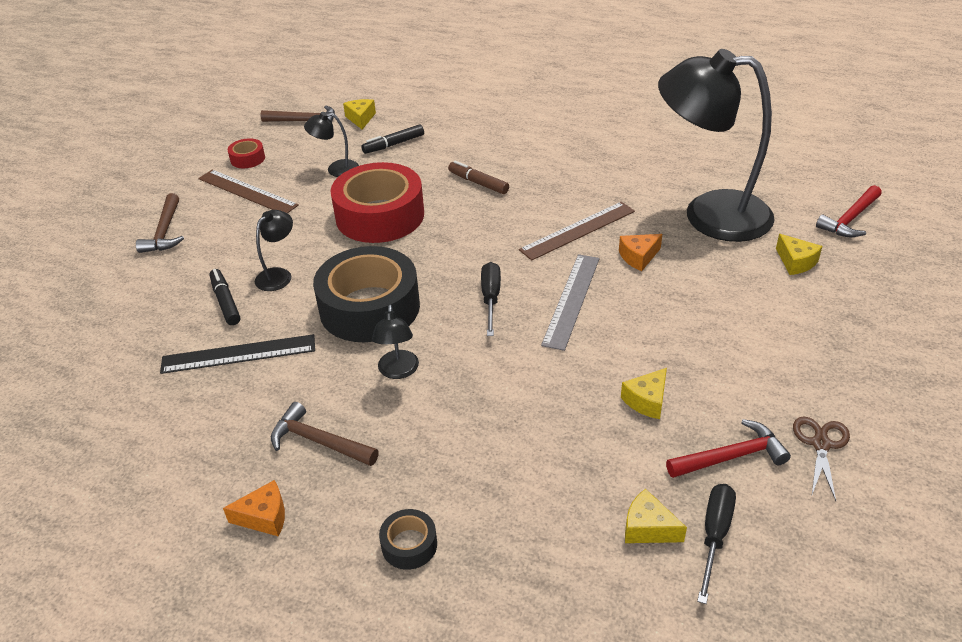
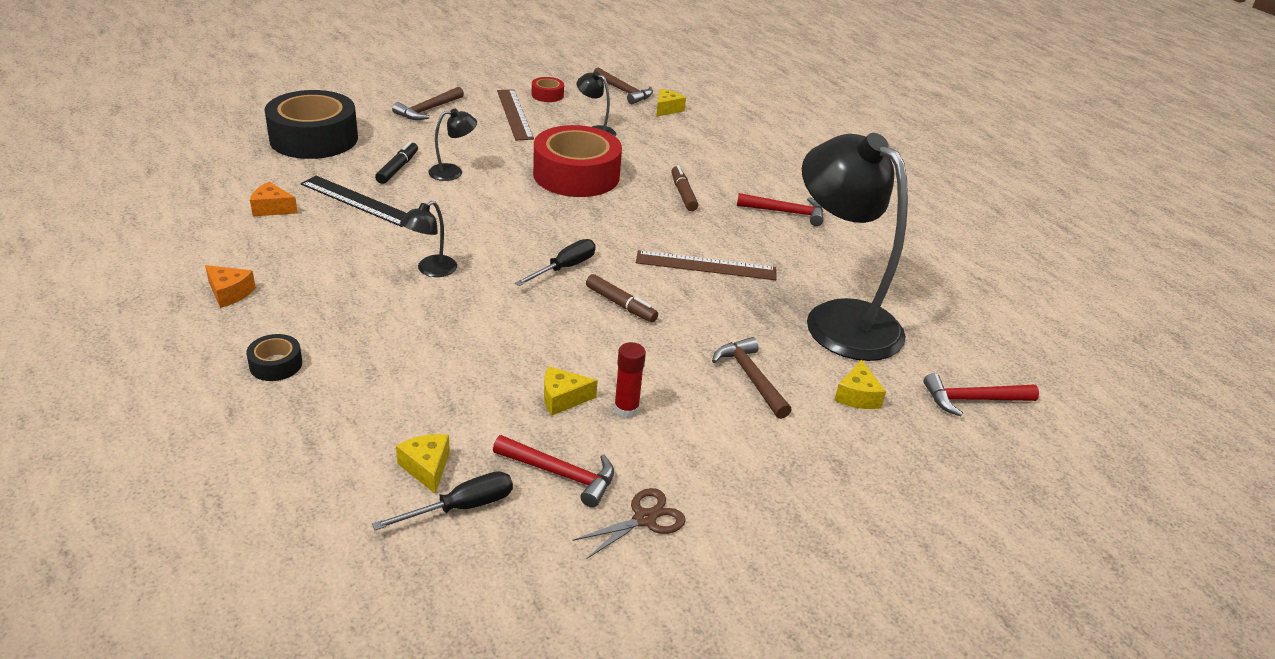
camera: 35 degrees right, 5 degrees down
brown hammer [271,402,379,466] -> brown hammer moved to [712,337,791,419]
black tape [313,246,420,342] -> black tape moved to [264,90,358,159]
black marker [361,124,424,154] -> none
grey ruler [541,254,599,351] -> brown marker [586,274,658,322]
orange cheese [619,234,662,271] -> orange cheese moved to [250,182,298,216]
none -> red glue stick [614,342,646,418]
none -> red hammer [737,193,823,226]

